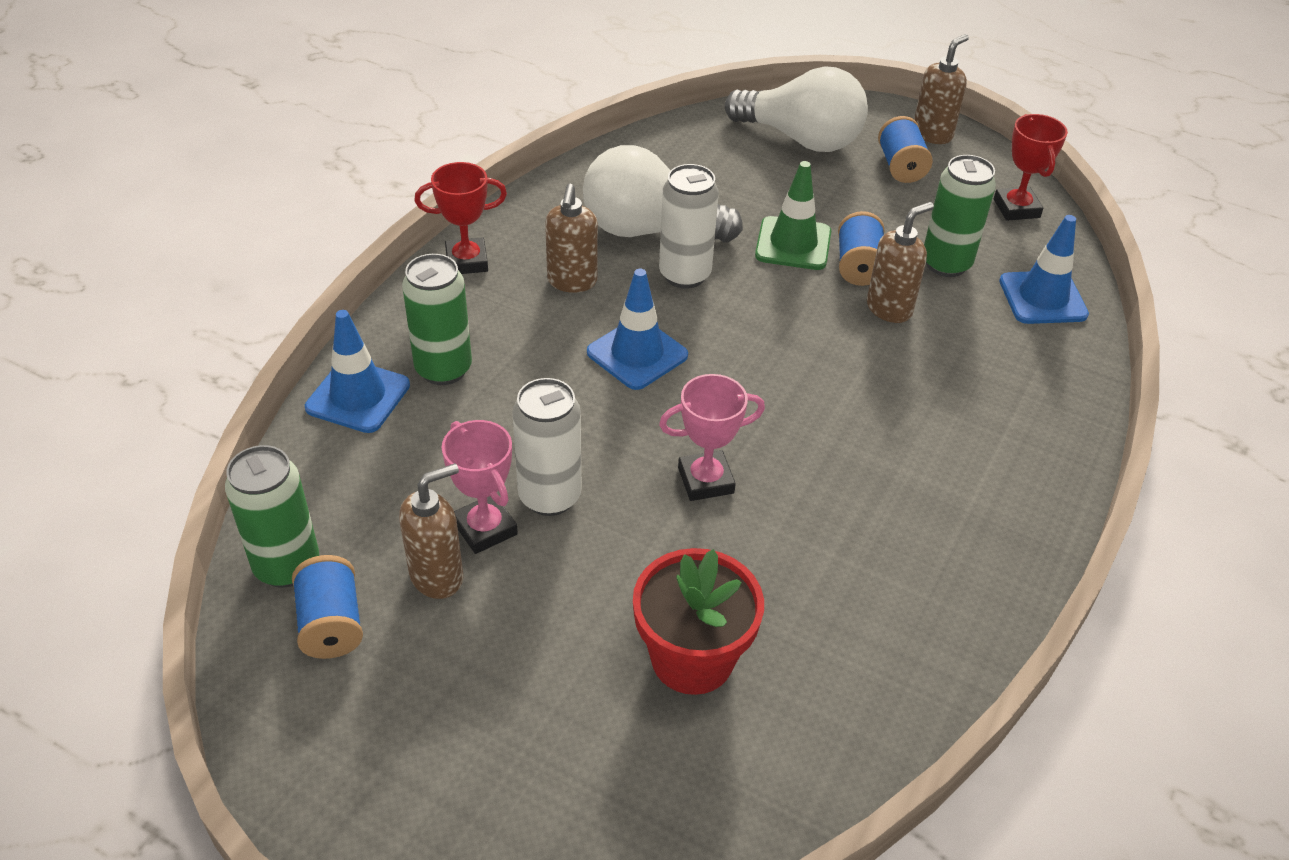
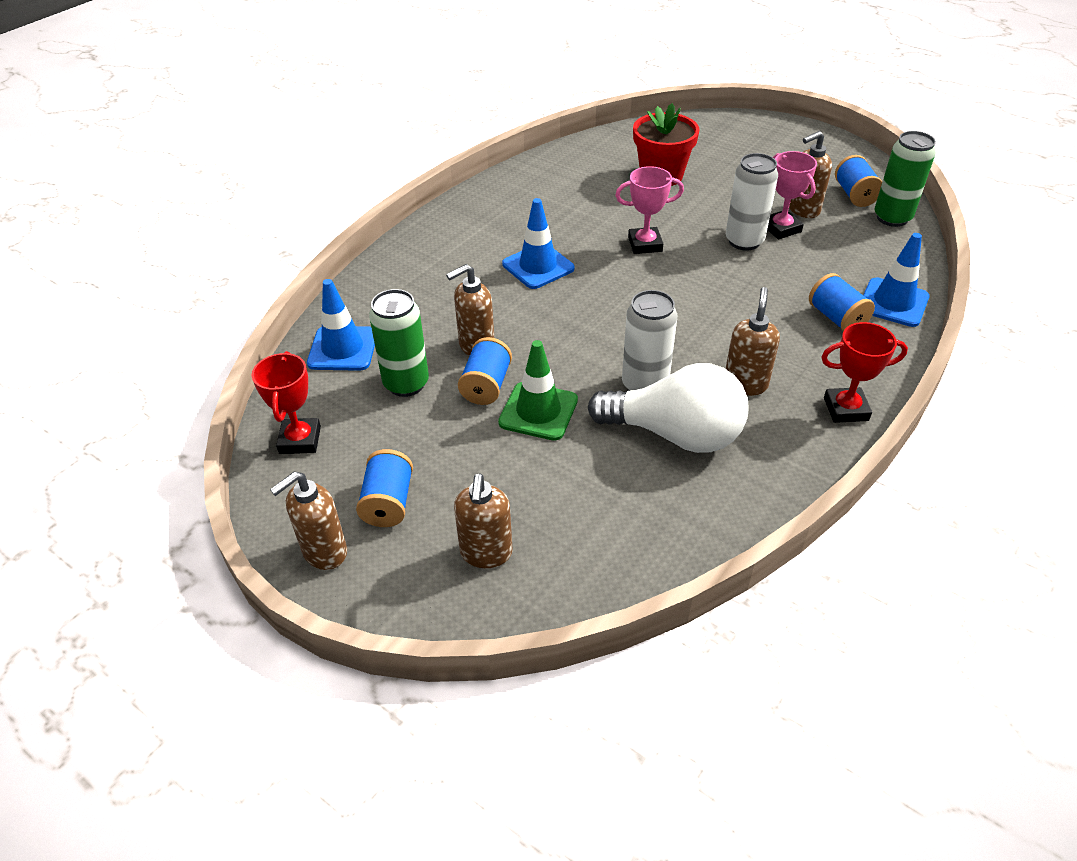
camera: 170 degrees left, 0 degrees up
green can [402,254,472,385] -> blue spool [809,273,875,332]
blue traffic cone [587,269,688,390] -> blue traffic cone moved to [502,198,575,289]
white light bulb [725,66,868,152] -> brown soap dispenser [454,473,513,568]

